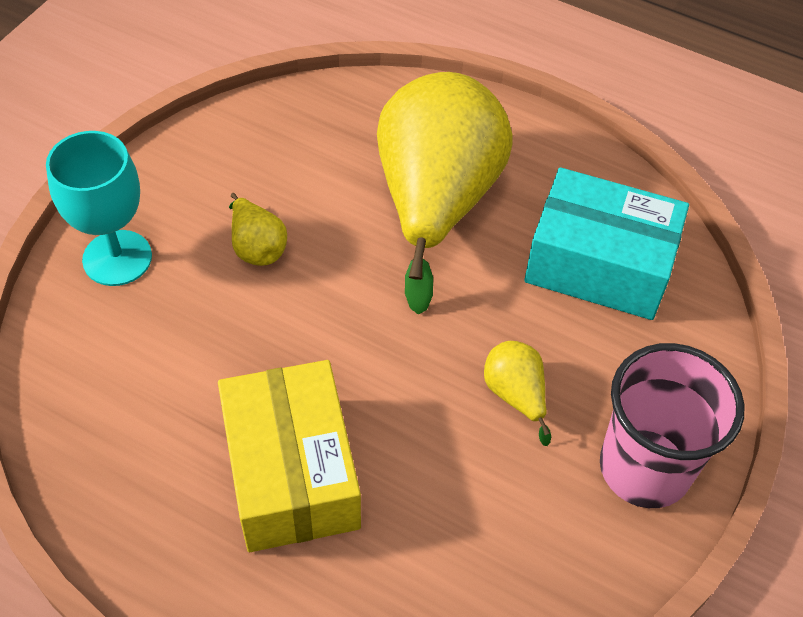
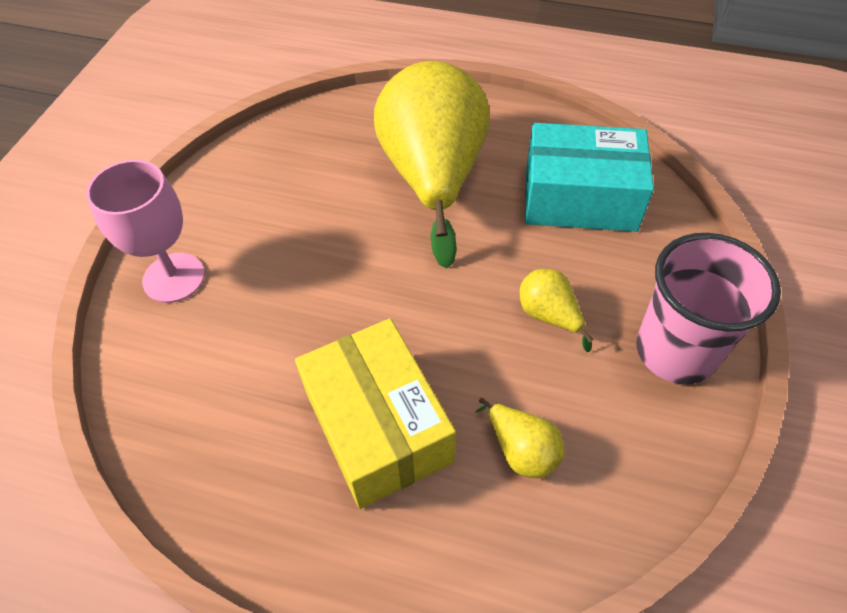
camera: 10 degrees left, 0 degrees up
turquoise goblet [46,131,152,286] -> pink goblet [86,160,205,303]
yellow pear [229,193,287,266] -> yellow pear moved to [476,398,564,478]

